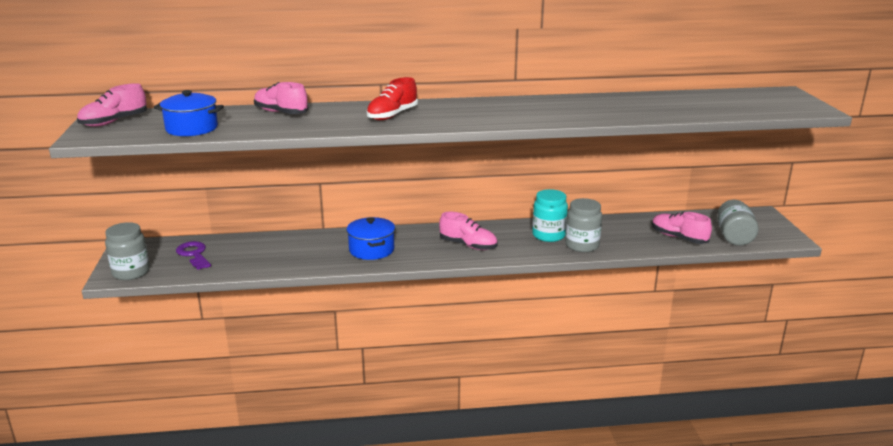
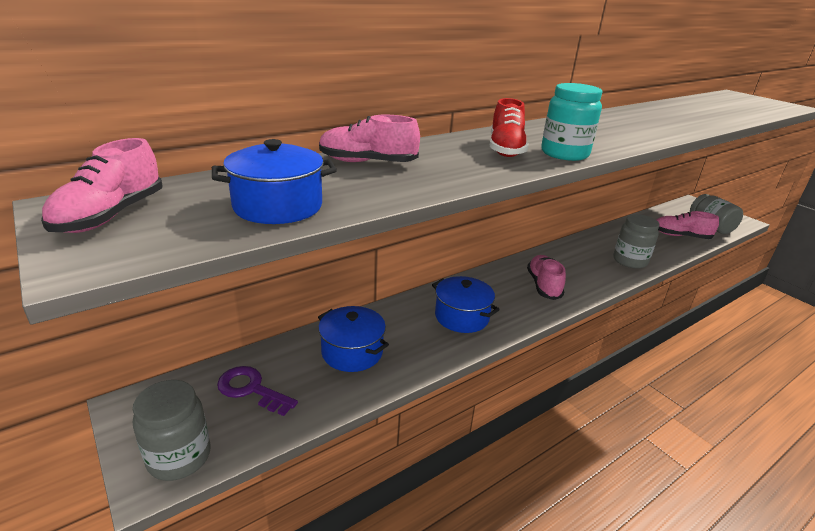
camera: 30 degrees left, 5 degrees up
pink shoe [439,212,498,250] -> pink shoe turned 90 degrees counterclockwise [527,255,566,300]
turquoise jar [532,189,568,242] -> turquoise jar moved to [541,83,602,161]
none -> blue pot [318,306,389,372]

